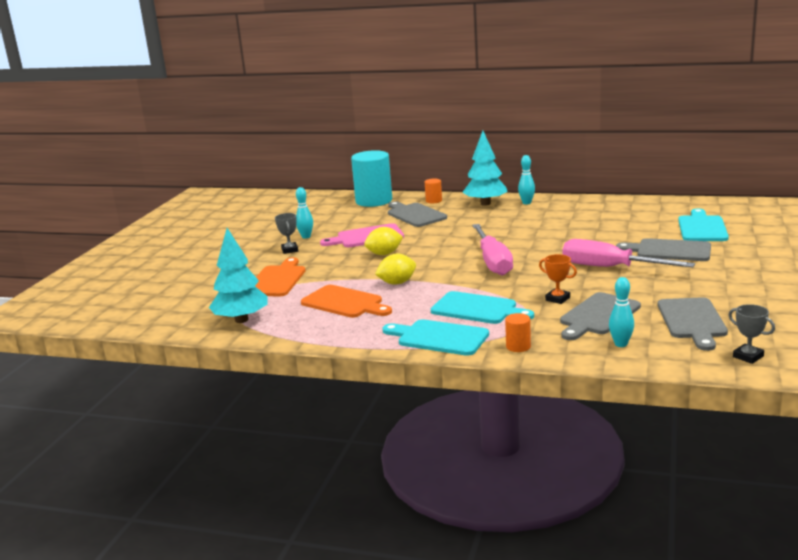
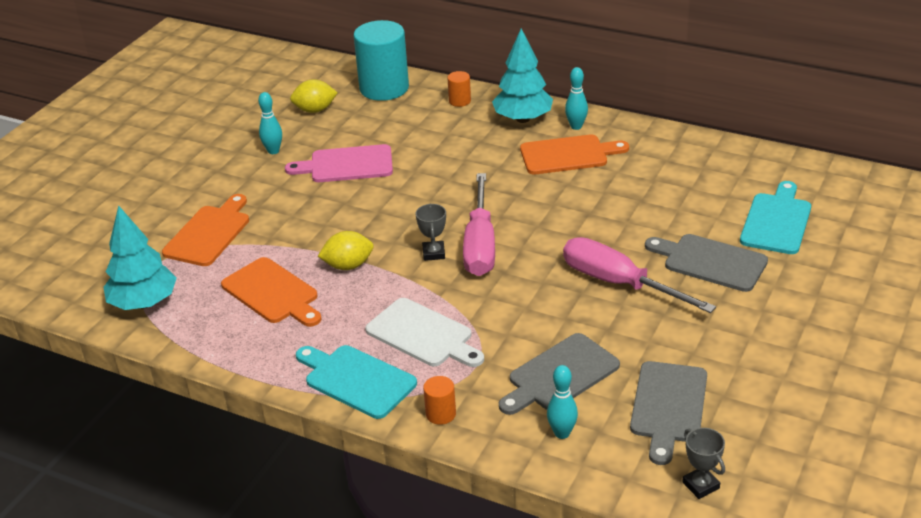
camera: 10 degrees right, 15 degrees up
grey trophy [275,213,298,254] -> grey trophy moved to [416,204,446,261]
yellow lemon [364,227,403,255] -> yellow lemon moved to [290,79,338,113]
grey cutting board [388,201,447,227] -> none
turquoise cutting board [431,291,534,324] -> white cutting board [365,298,484,367]
orange trophy [539,254,577,304] -> none
none -> orange cutting board [520,134,629,174]

